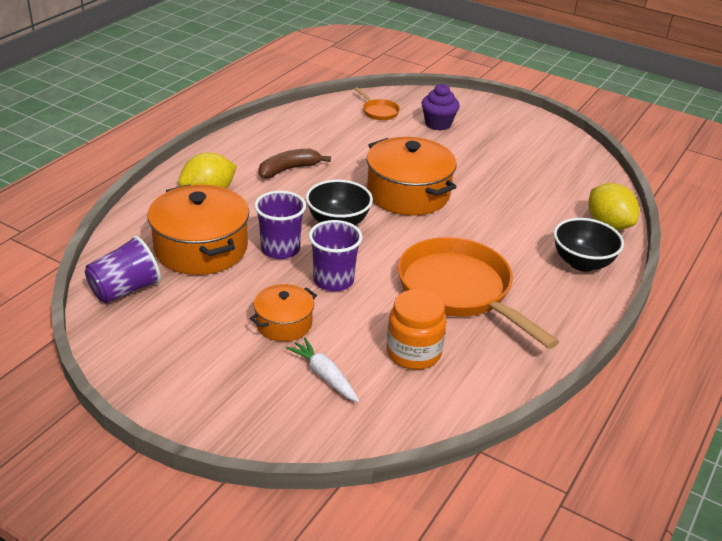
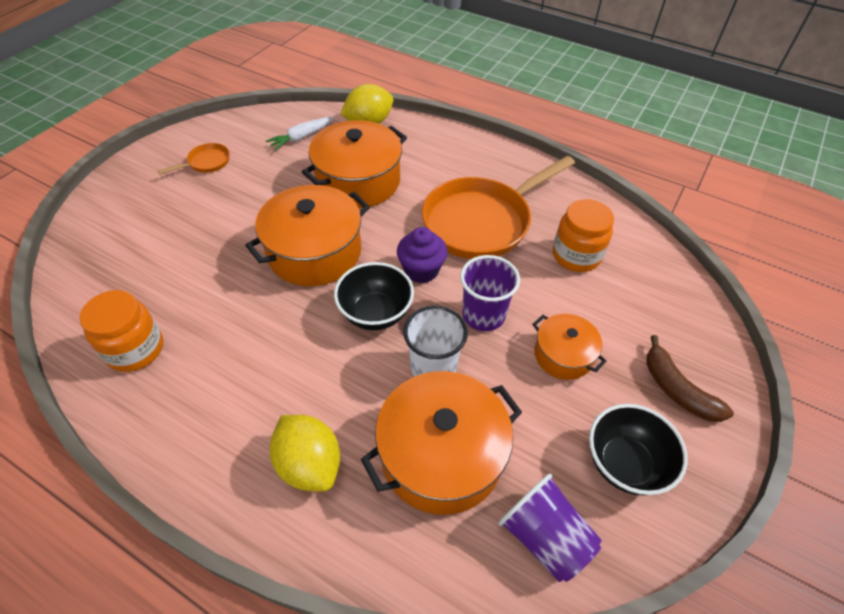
camera: 90 degrees left, 15 degrees up
purple cup [254,191,306,259] -> white cup [403,305,468,377]
brown banana [259,149,331,178] -> brown banana moved to [646,335,734,422]
white carrot [286,338,359,402] -> white carrot moved to [266,117,334,151]
orange pan [354,87,400,120] -> orange pan moved to [158,143,230,174]
purple cupcake [421,84,460,131] -> purple cupcake moved to [397,227,447,283]
black bowl [554,218,624,272] -> black bowl moved to [589,404,688,495]
none -> orange jar [80,290,163,372]
none -> orange pot [302,120,407,208]

